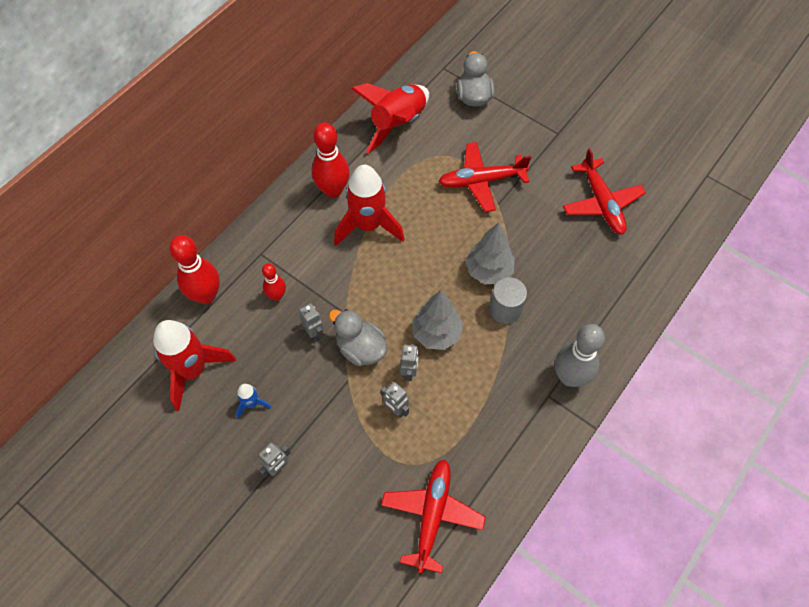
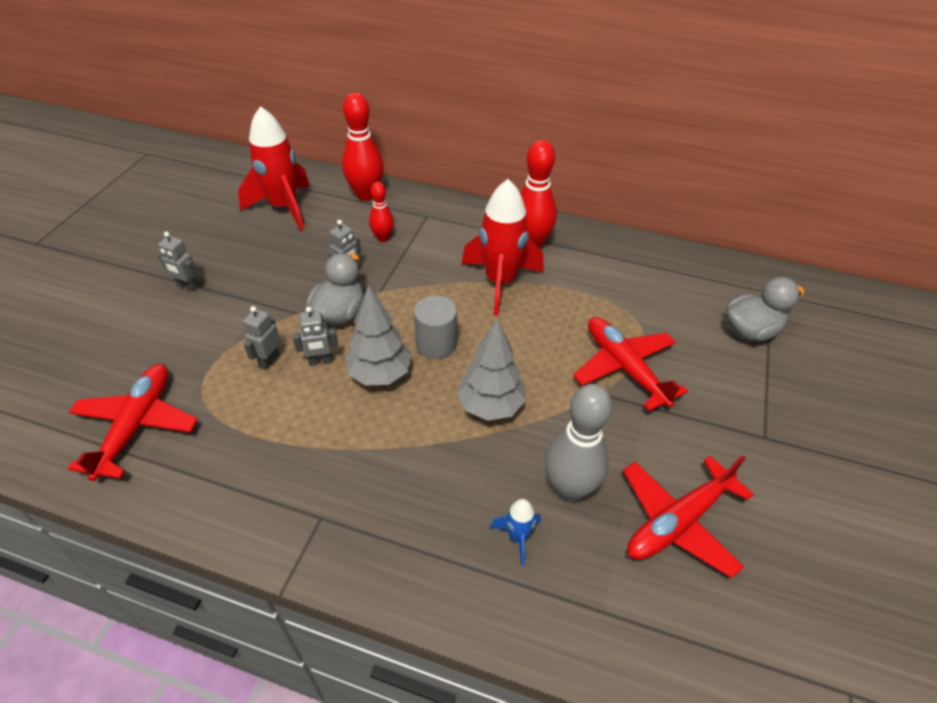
camera: 70 degrees right, 15 degrees down
blue rocket [236,384,271,418] -> blue rocket moved to [490,499,541,566]
red rocket [351,83,429,153] -> none
red plane [381,459,486,573] -> red plane turned 75 degrees counterclockwise [68,364,198,481]
grey cylinder [489,277,527,324] -> grey cylinder moved to [414,296,457,359]
grey bowling pin [555,324,605,387] -> grey bowling pin moved to [545,384,612,502]

